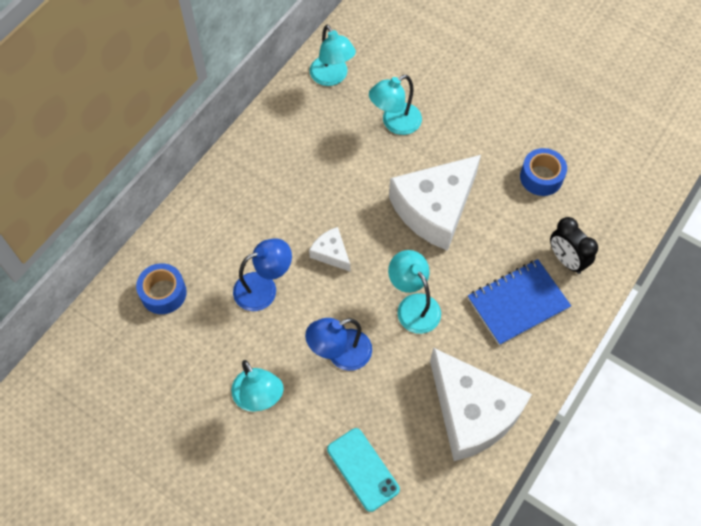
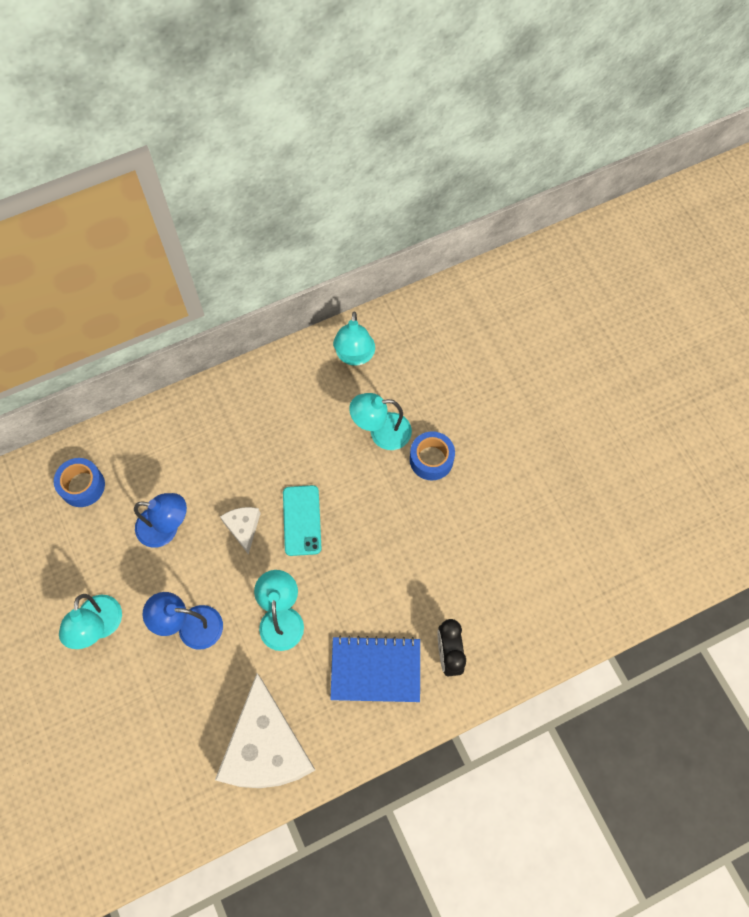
camera: 30 degrees right, 5 degrees up
turquoise phone [327,428,400,512] -> turquoise phone moved to [283,485,321,556]
white cheese [389,155,481,251] -> none
blue tape [520,148,567,196] -> blue tape moved to [410,431,455,480]

